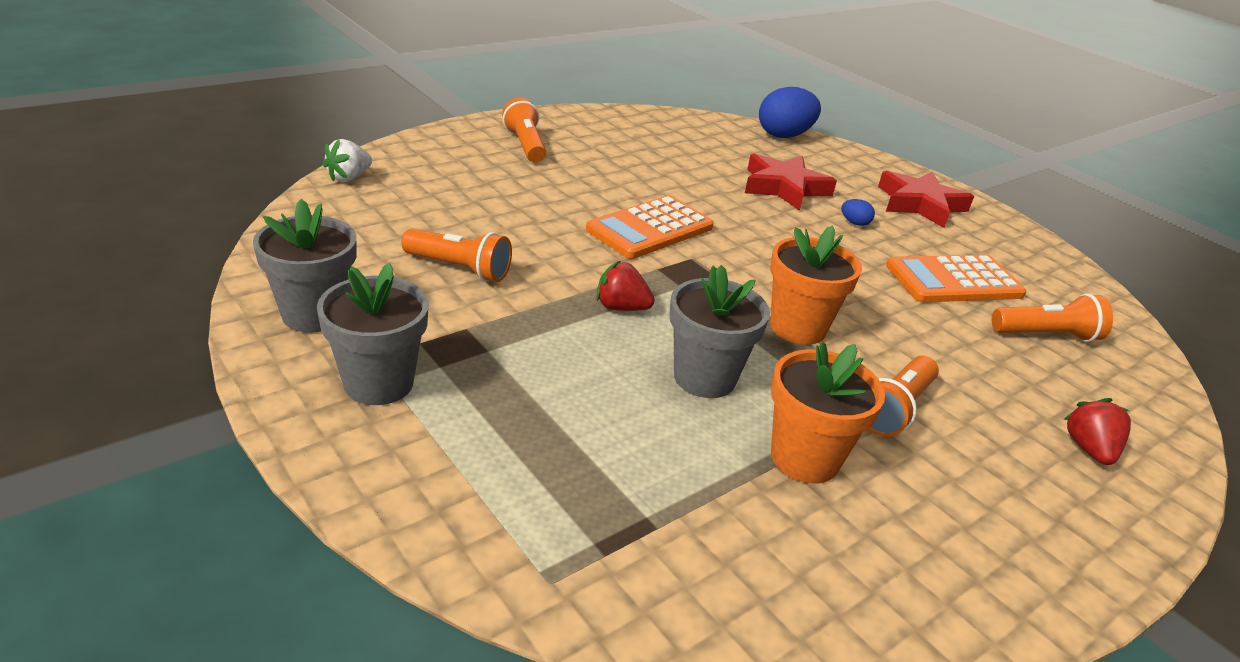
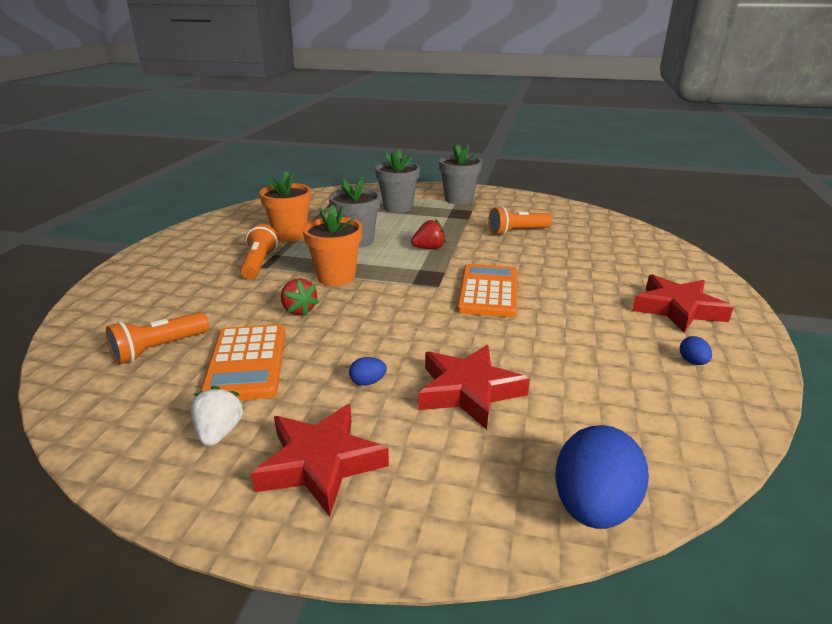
camera: 145 degrees right, 5 degrees down
grey flower pot [253,199,357,333] -> grey flower pot moved to [375,149,420,213]
white strawberry [323,139,372,182] -> white strawberry moved to [191,386,244,447]
orange flashlight [502,98,546,163] -> red star [632,274,734,333]
orange calculator [886,255,1026,302] -> orange calculator turned 135 degrees clockwise [200,324,285,400]
red strawberry [1064,398,1131,465] -> red strawberry moved to [281,278,319,316]
none -> blue egg [680,336,712,365]

